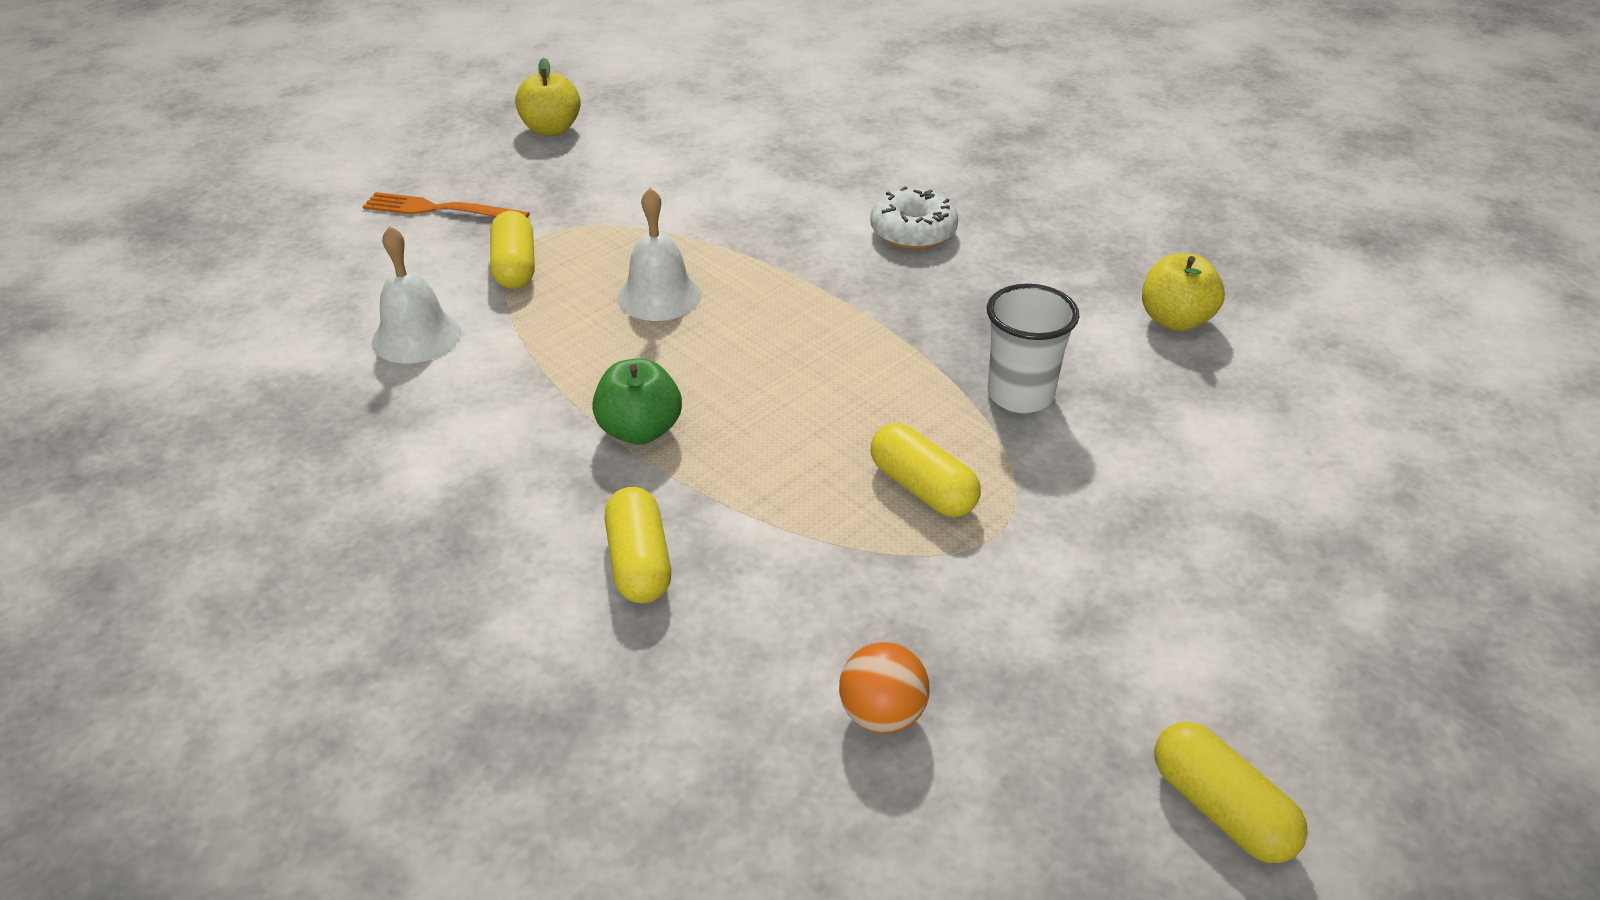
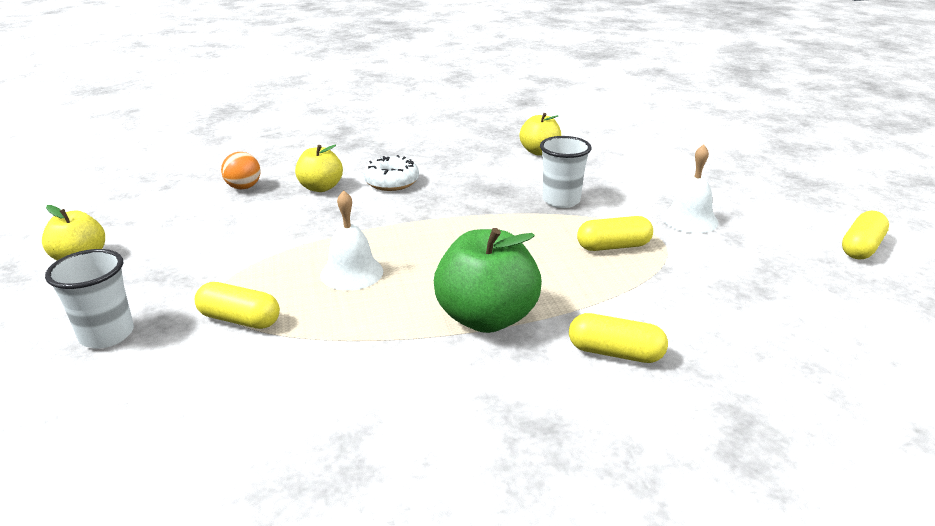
camera: 60 degrees left, 10 degrees down
orange fork [363,192,530,218] -> white cup [45,249,134,348]
white bell [372,226,461,363] -> white bell moved to [662,144,718,233]
green apple [592,358,682,445] -> green apple [434,228,542,333], size x1.65
orange ball [839,642,930,734] -> orange ball moved to [221,152,261,189]
yellow capsule [1154,722,1308,863] -> yellow capsule turned 45 degrees counterclockwise [842,211,889,260]
none -> yellow apple [295,145,343,192]

